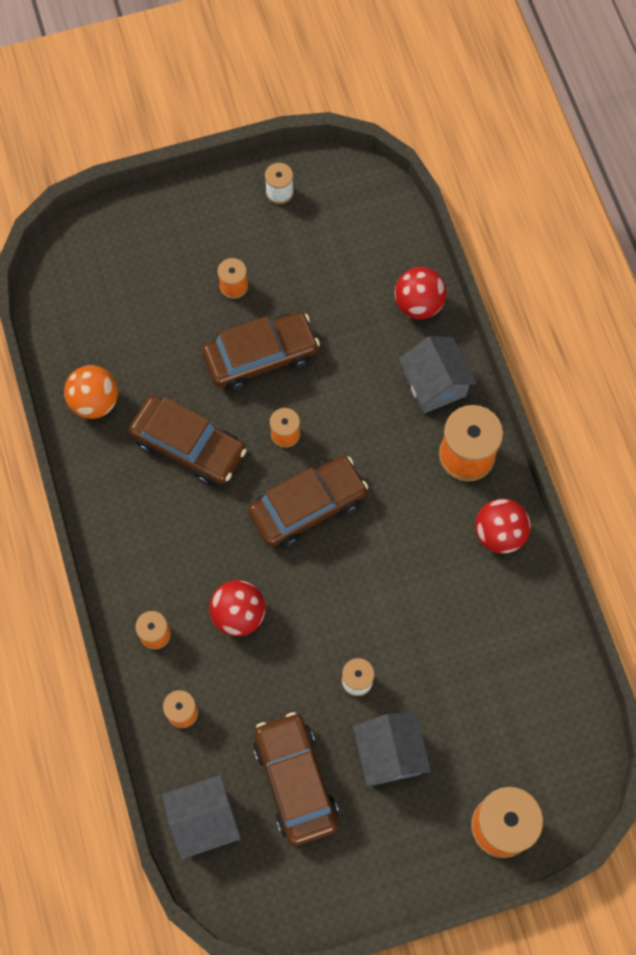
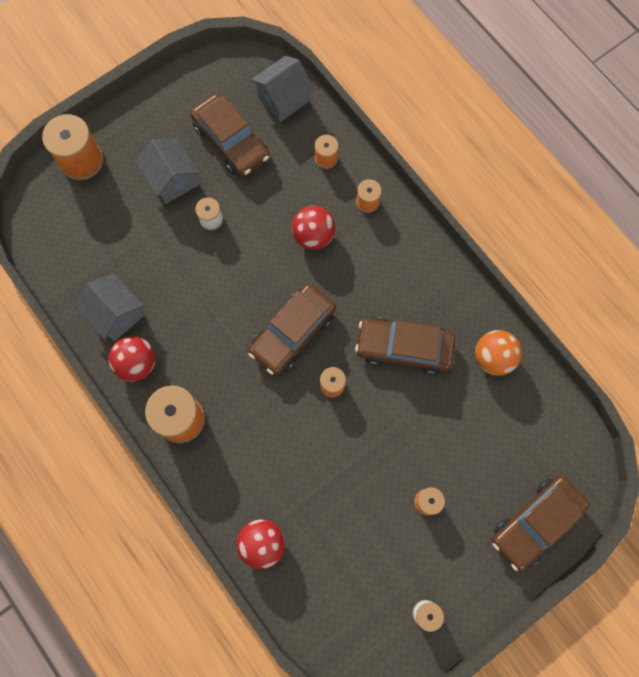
camera: 160 degrees right, 5 degrees up
brown car [202,312,320,391] -> brown car moved to [492,475,590,571]
grey house [399,336,477,414] -> grey house moved to [75,274,144,341]

